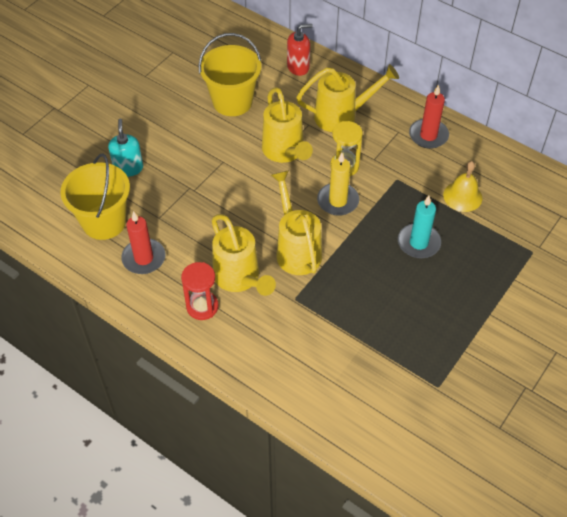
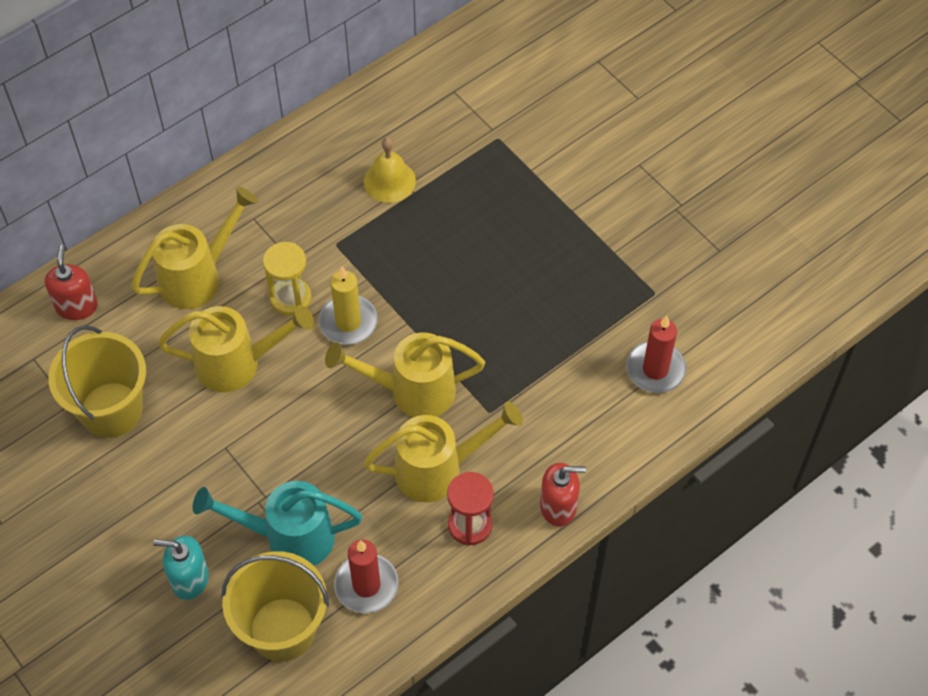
camera: 75 degrees left, 5 degrees up
yellow watering can [296,64,399,132] -> yellow watering can turned 45 degrees clockwise [131,187,258,309]
turquoise candle [398,196,441,258] -> none
red candle [409,84,449,149] -> red candle moved to [626,315,686,393]
none -> turquoise watering can [193,481,362,566]
none -> red soap dispenser [540,463,586,527]

